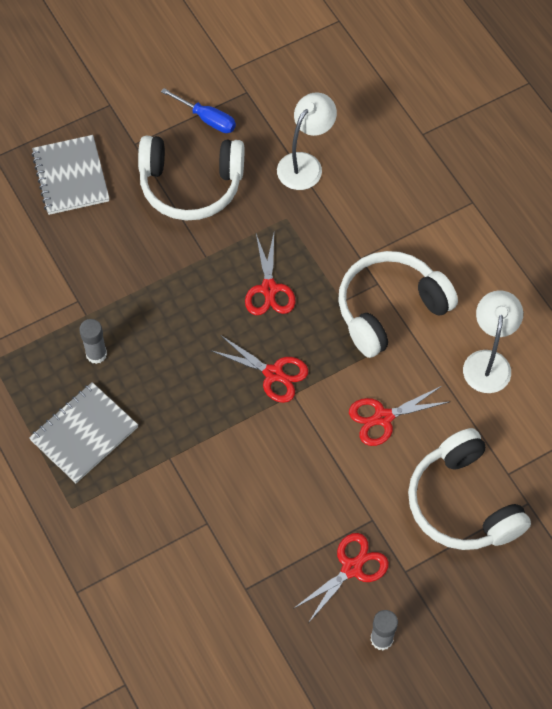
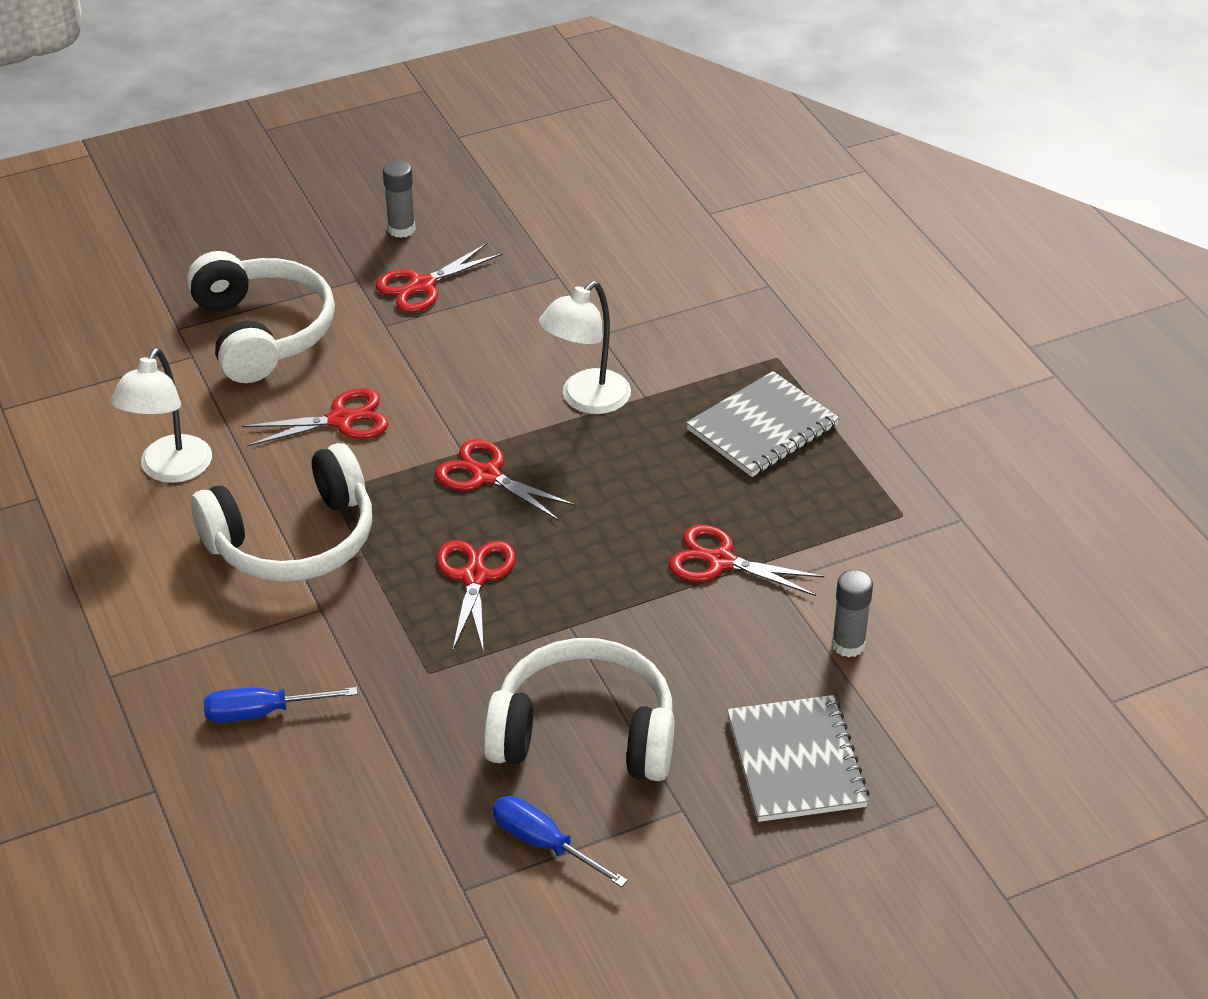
camera: 175 degrees left, 20 degrees down
grey glue stick [79,319,107,364] -> grey glue stick moved to [832,570,873,657]
white lamp [277,92,337,190] -> white lamp moved to [539,281,631,414]
none -> blue screwdriver [204,687,358,723]
none -> red scissors [669,525,825,596]

